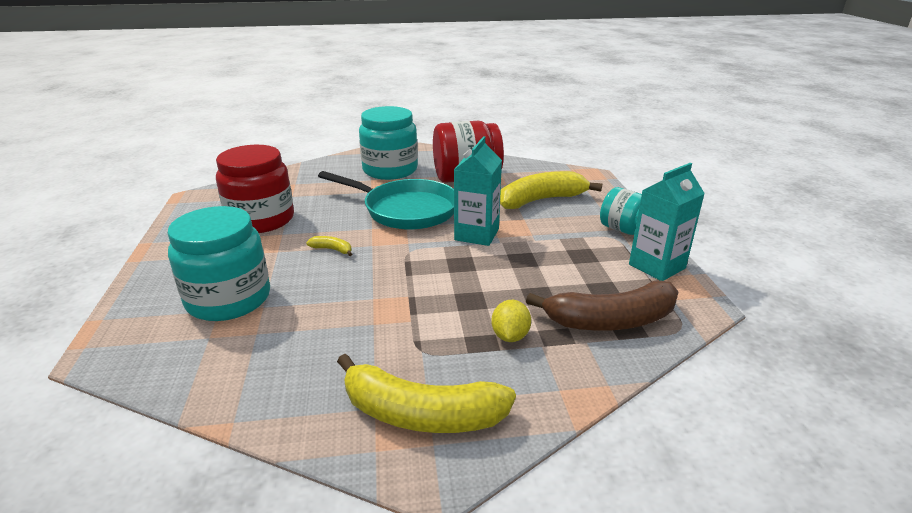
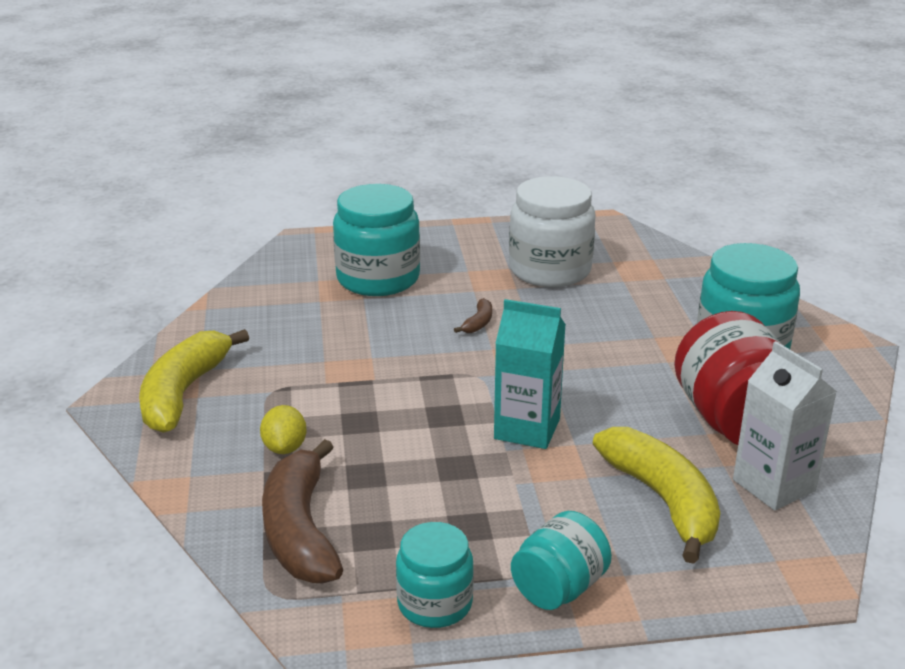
camera: 90 degrees right, 0 degrees up
red jar [216,145,294,233] -> white jar [509,176,596,287]
yellow banana [306,236,352,256] -> brown banana [454,298,492,333]
turquoise pan [318,171,454,230] -> none
yellow lemon [491,300,531,342] -> yellow lemon turned 75 degrees clockwise [260,405,307,454]
turquoise carton [629,163,705,281] -> turquoise jar [396,522,474,628]
none -> white carton [733,341,837,510]

